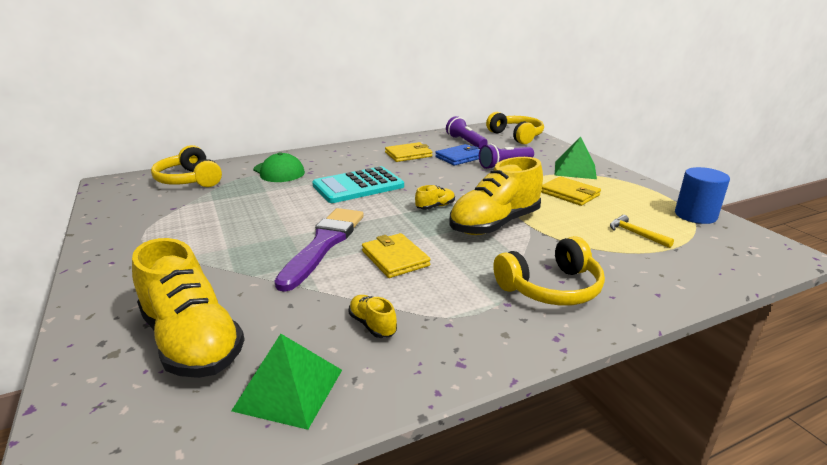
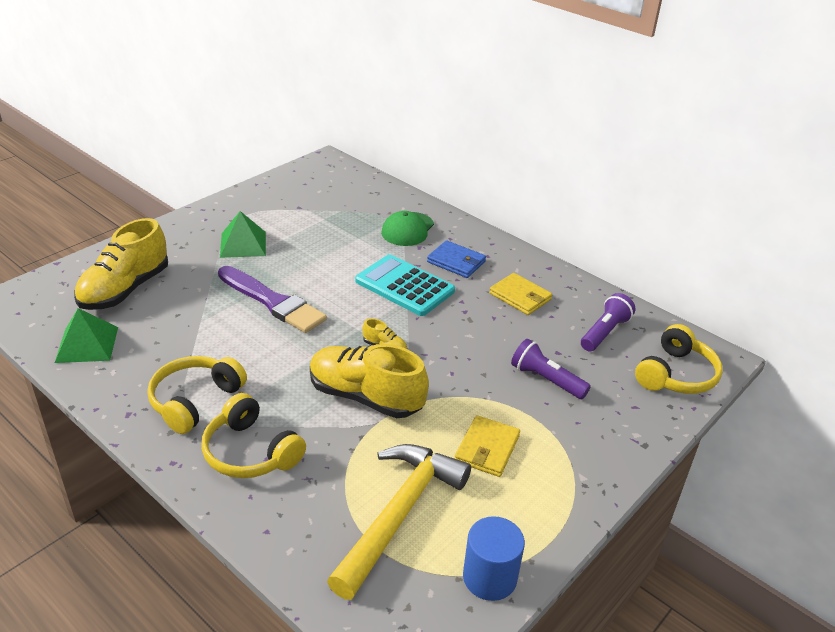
camera: 65 degrees right, 10 degrees up
yellow headphones [151,145,222,187] -> yellow headphones moved to [147,356,247,434]
purple brush [275,208,364,292] -> purple brush turned 45 degrees clockwise [218,266,327,333]
yellow shoe [349,295,397,338] -> none
yellow wallet [362,233,431,278] -> none
blue wallet [435,144,480,166] -> blue wallet moved to [427,240,486,278]
green pyramid [555,136,597,179] -> green pyramid moved to [220,211,266,258]
yellow hammer [610,215,674,248] -> yellow hammer [327,444,471,600], size x2.50

